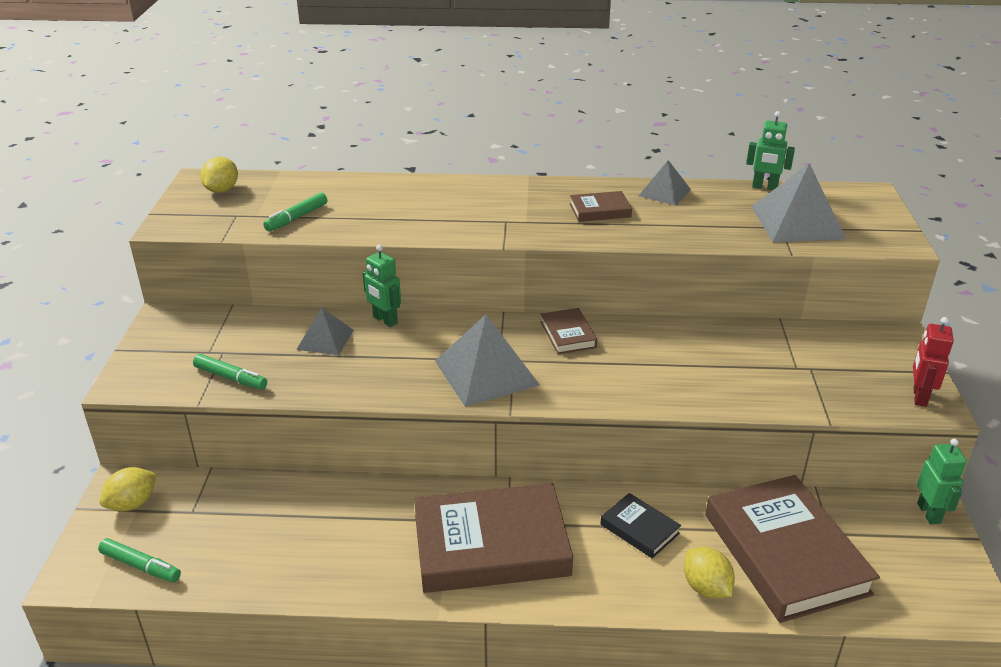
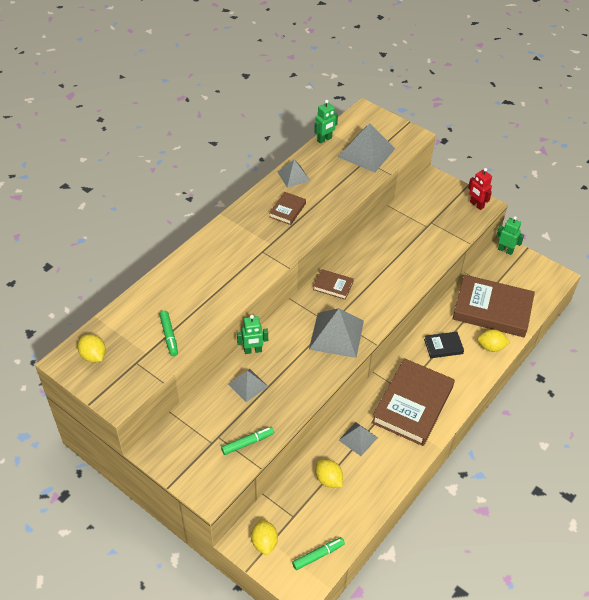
camera: 55 degrees left, 15 degrees up
none -> yellow lemon [316,460,343,488]
none -> grey pyramid [339,422,378,456]

